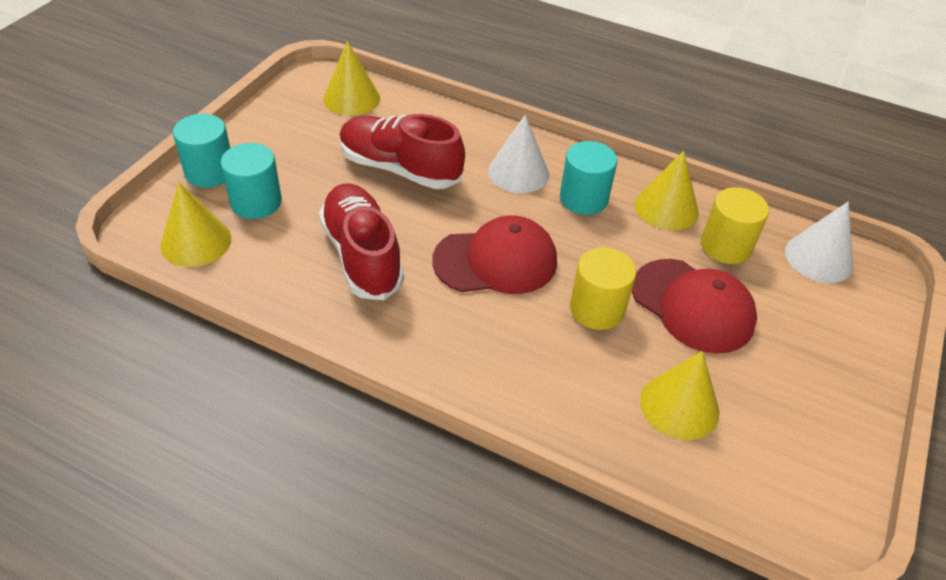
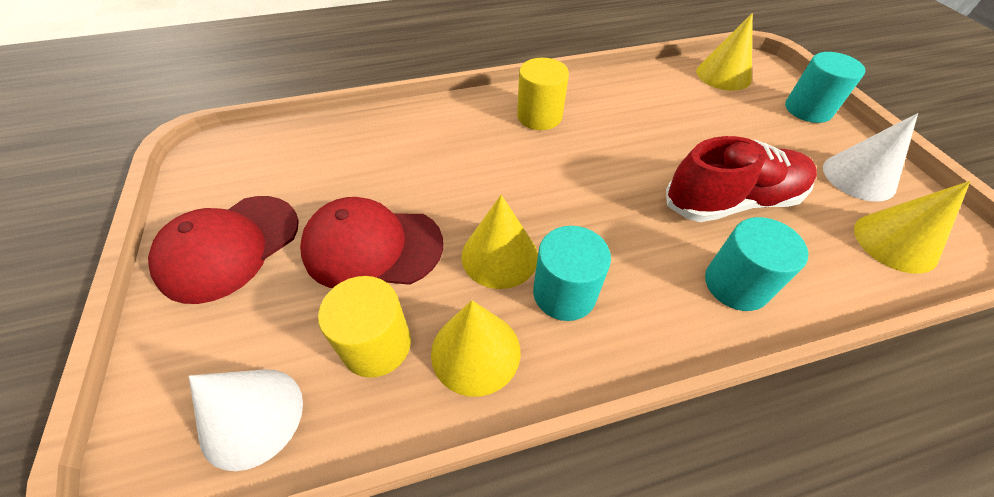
camera: 140 degrees right, 5 degrees up
turquoise cylinder [220,143,282,219] -> turquoise cylinder moved to [705,217,809,311]
red shoe [319,183,404,300] -> none
red cap [432,215,557,294] -> red cap moved to [148,196,299,304]
white cone [488,115,549,193] -> white cone moved to [823,113,918,202]
yellow cylinder [570,247,636,330] -> yellow cylinder moved to [517,58,569,130]
yellow cone [640,351,719,440] -> yellow cone moved to [461,195,538,289]

